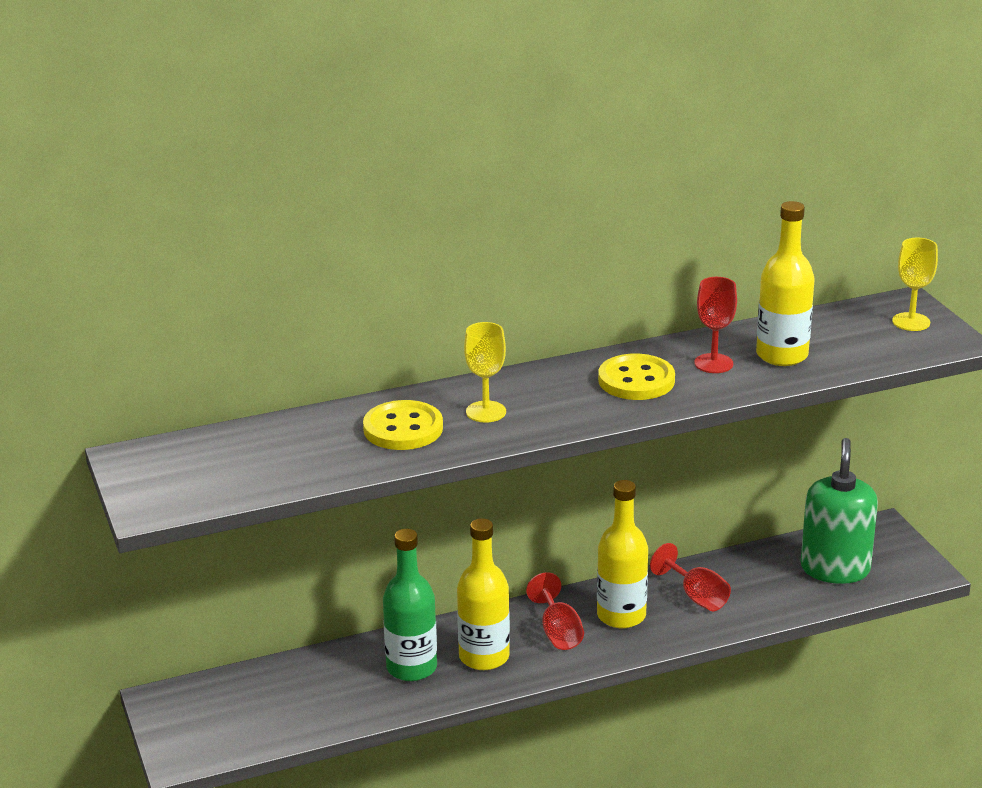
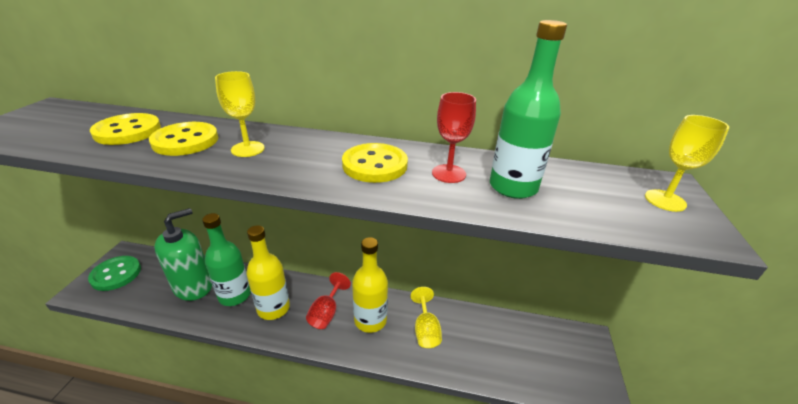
camera: 30 degrees right, 5 degrees up
red goblet [650,543,731,611] -> yellow goblet [411,287,442,348]
yellow bottle [756,201,815,366] -> green bottle [490,20,567,199]
green soap dispenser [801,438,878,584] -> green soap dispenser moved to [154,208,212,301]
none -> green button [88,256,141,291]
none -> yellow button [90,113,161,145]

